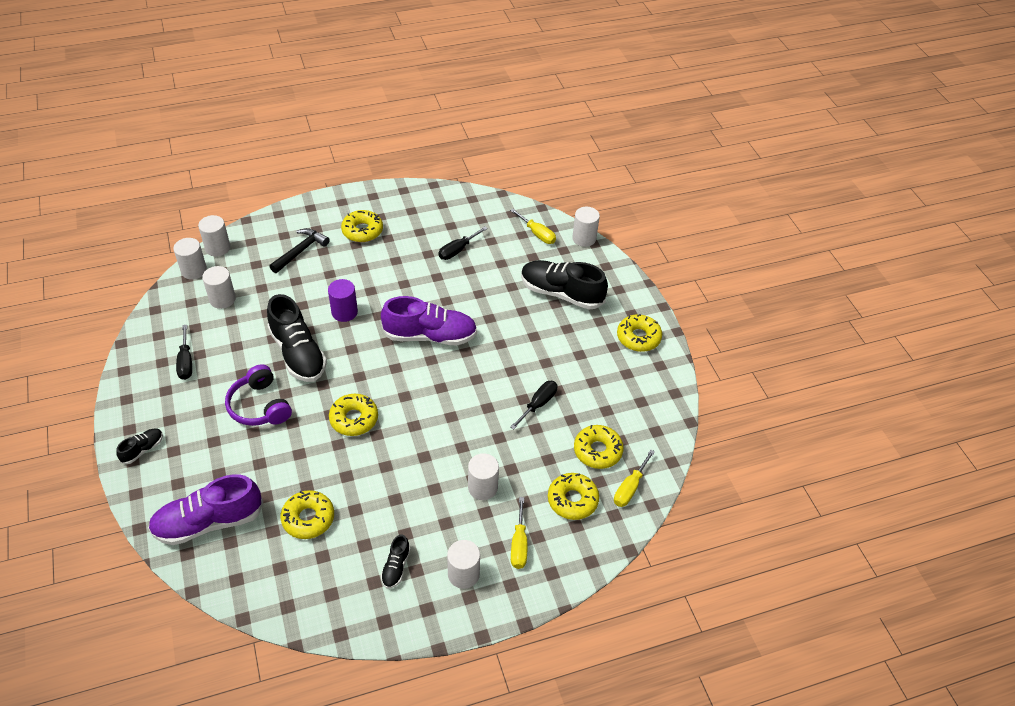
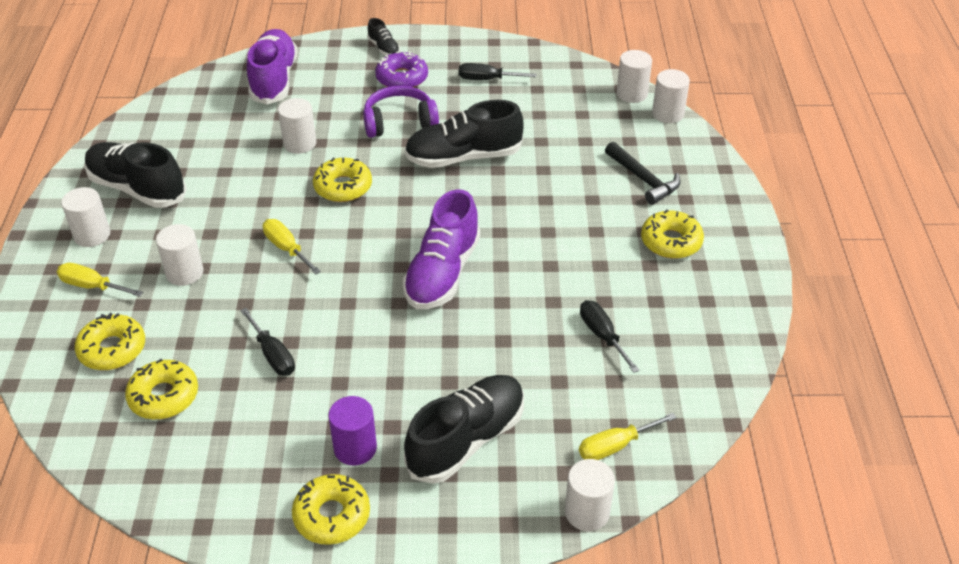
camera: 110 degrees right, 5 degrees down
white cylinder [202,266,236,309] -> white cylinder moved to [278,98,316,154]
yellow donut [281,490,334,539] -> none
purple cylinder [328,279,358,322] -> purple cylinder moved to [329,396,377,466]
black shoe [381,535,411,589] -> black shoe [85,142,187,208], size x2.14
yellow screwdriver [614,450,655,507] -> yellow screwdriver moved to [263,219,321,274]
none -> purple donut [375,51,428,88]

